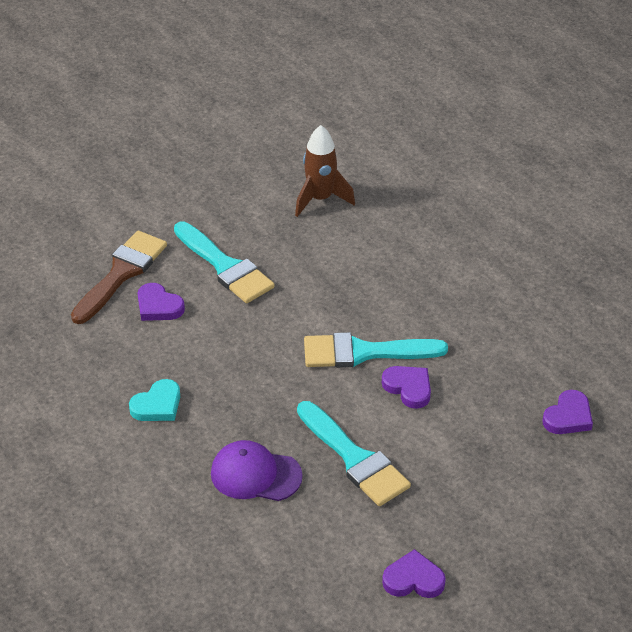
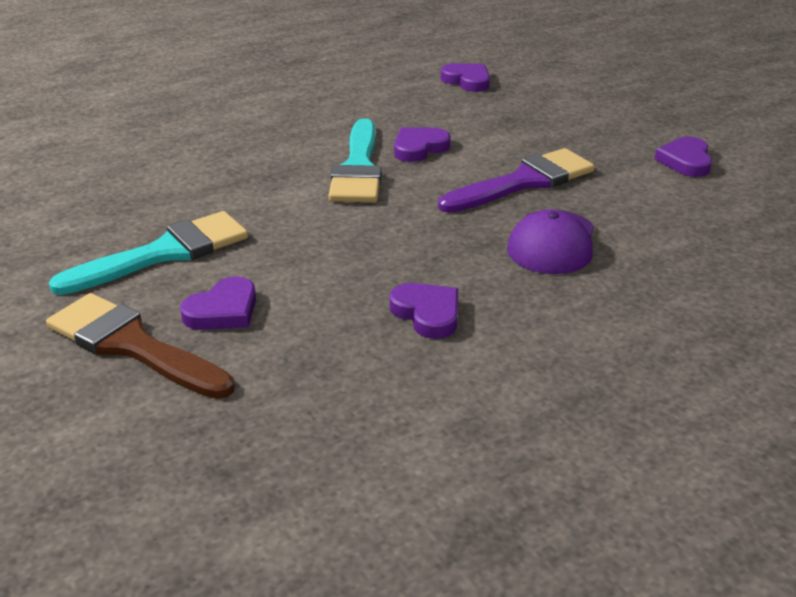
camera: 85 degrees left, 10 degrees down
turquoise heart [129,379,180,421] -> purple heart [390,283,458,339]
brown rocket [295,125,355,217] -> none
turquoise brush [297,401,411,506] -> purple brush [438,148,595,213]

